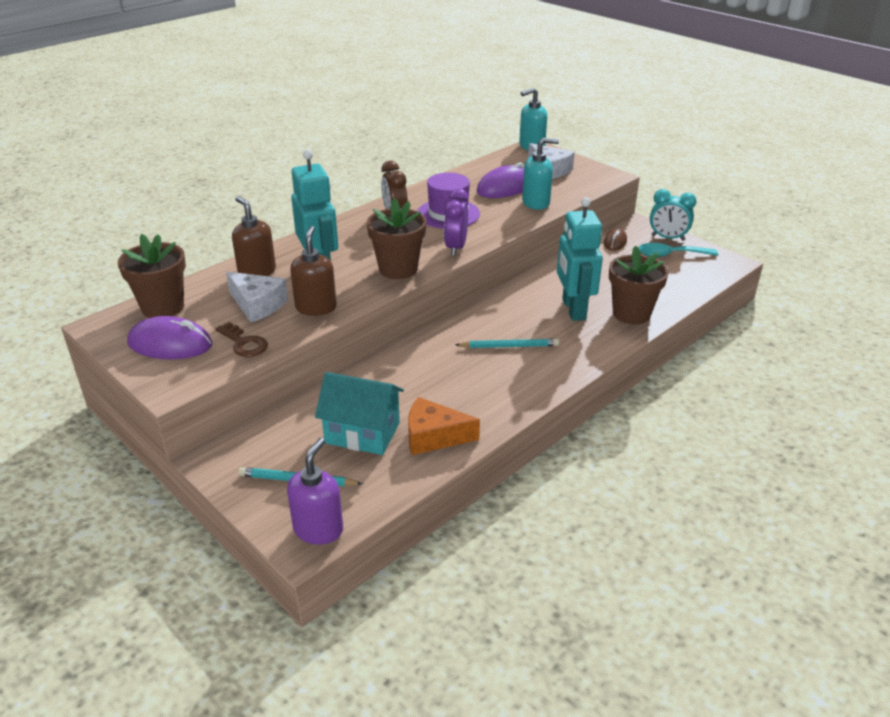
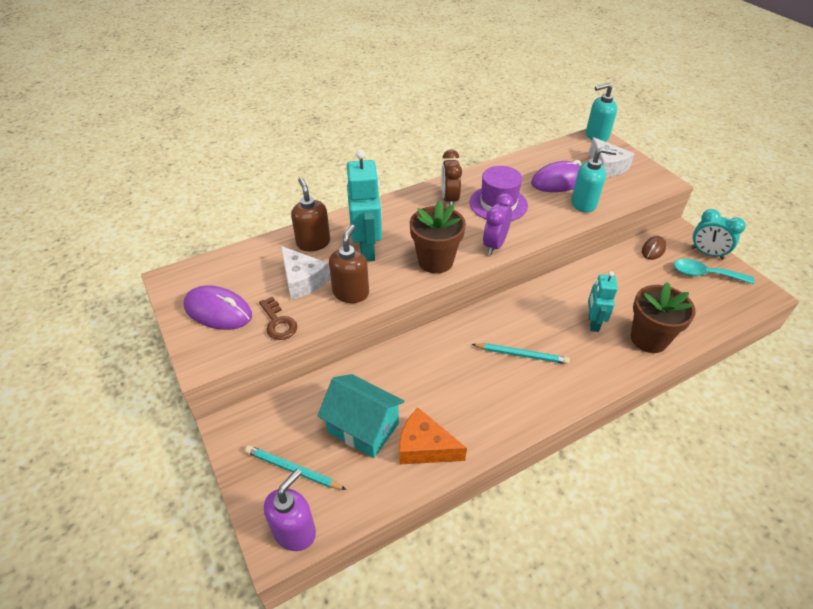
camera: 15 degrees right, 10 degrees up
brown flower pot [118,234,186,318] -> none
turquoise robot [557,197,603,321] -> turquoise robot [588,271,618,332], size x0.61

